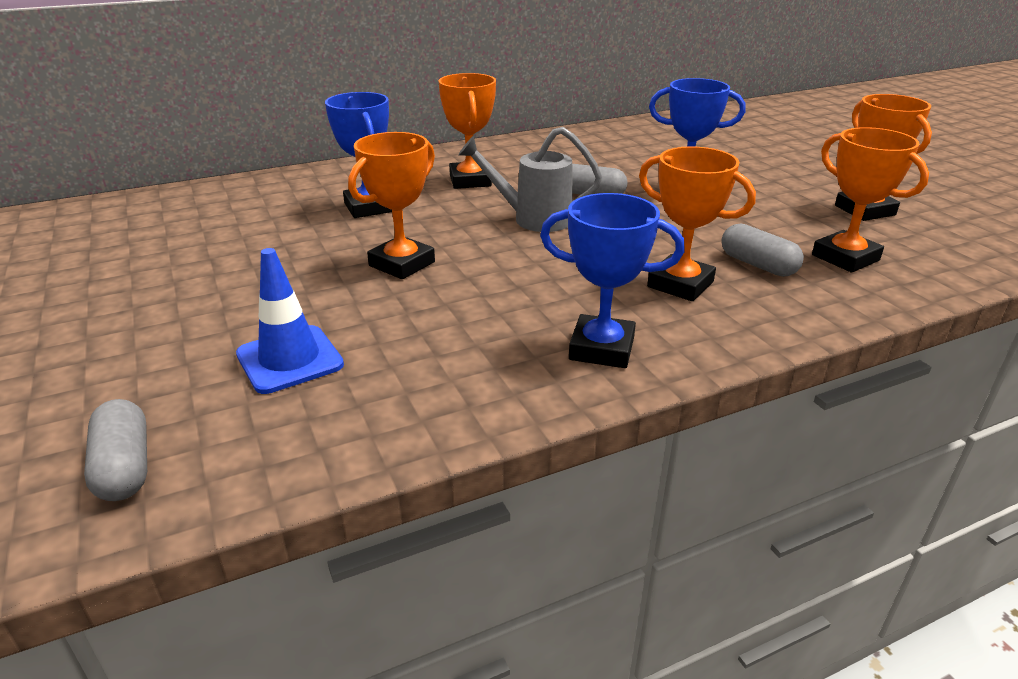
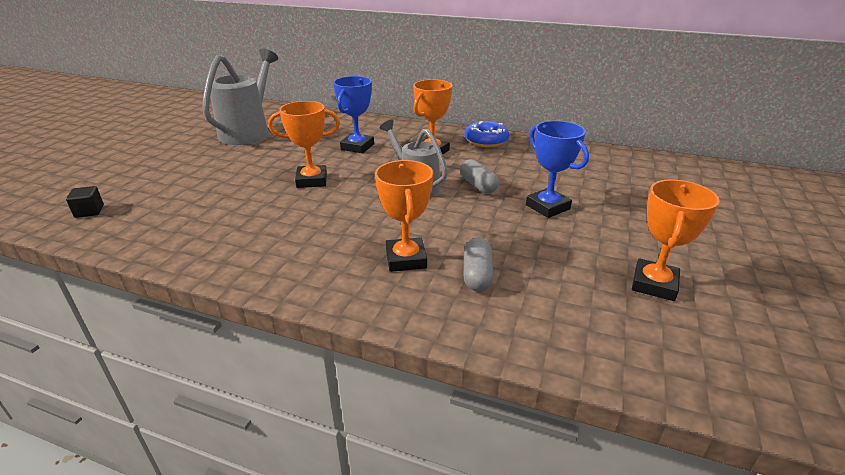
camera: 45 degrees right, 0 degrees up
grey capsule [84,399,147,501] -> black cube [66,186,104,218]
blue traffic cone [236,248,344,394] -> none
blue trophy [540,193,685,368] -> none
orange trophy [812,127,929,272] -> none
none -> grey watering can [202,49,278,145]
none -> blue donut [464,121,509,147]

